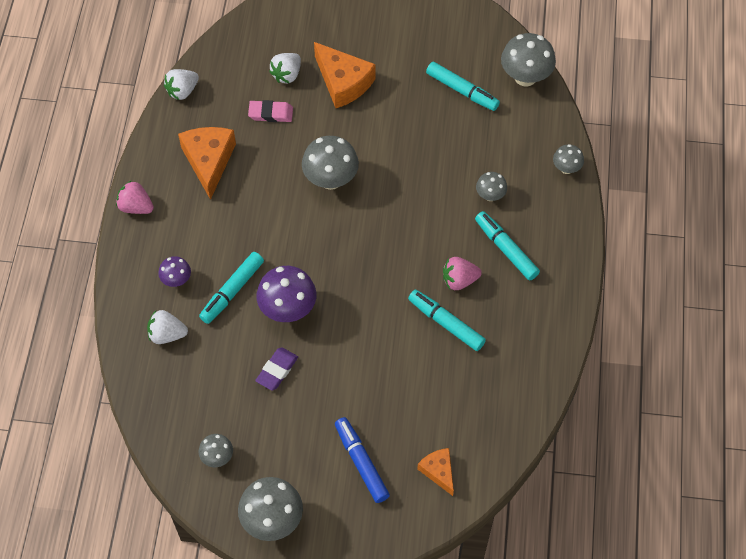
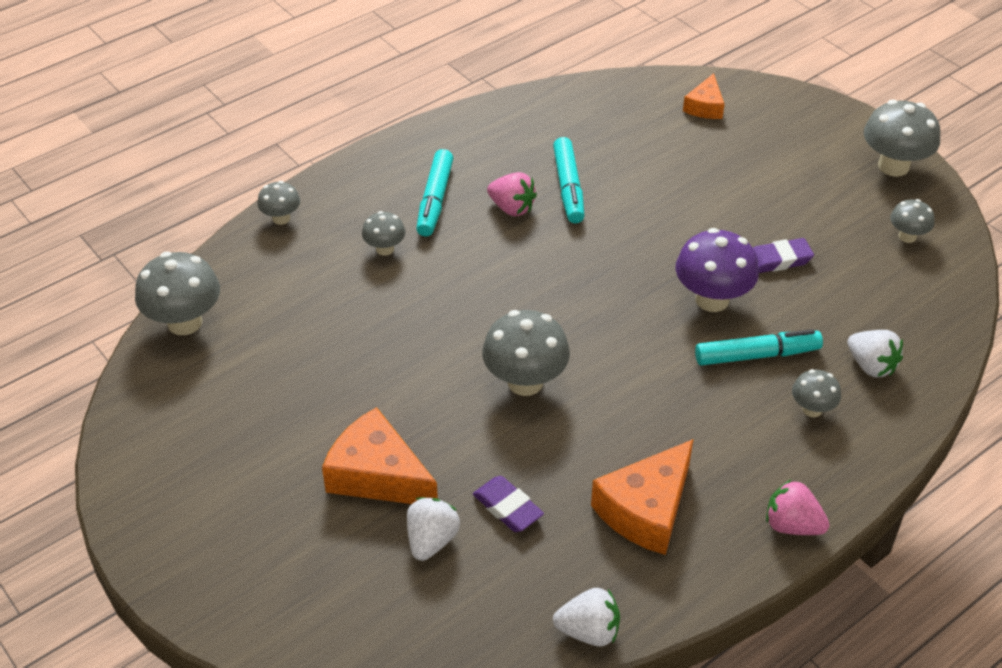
camera: 135 degrees left, 15 degrees down
pink strawberry [116,180,154,214] -> pink strawberry turned 135 degrees clockwise [766,480,830,535]
purple mushroom [159,256,191,287] -> grey mushroom [792,369,841,417]
pink eraser [248,100,293,122] -> purple eraser [473,476,544,532]
white strawberry [269,53,301,83] -> white strawberry turned 60 degrees counterclockwise [407,497,460,561]
orange cheese [314,42,376,108] -> orange cheese turned 60 degrees counterclockwise [322,407,438,504]
blue marker [335,417,390,503] -> none
turquoise marker [426,62,500,111] -> none

